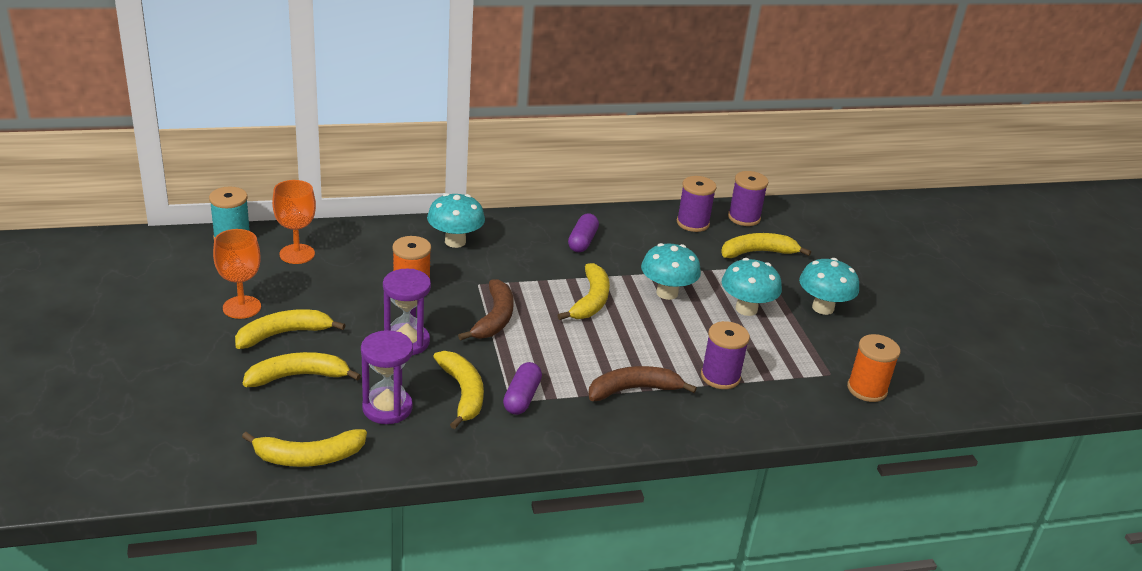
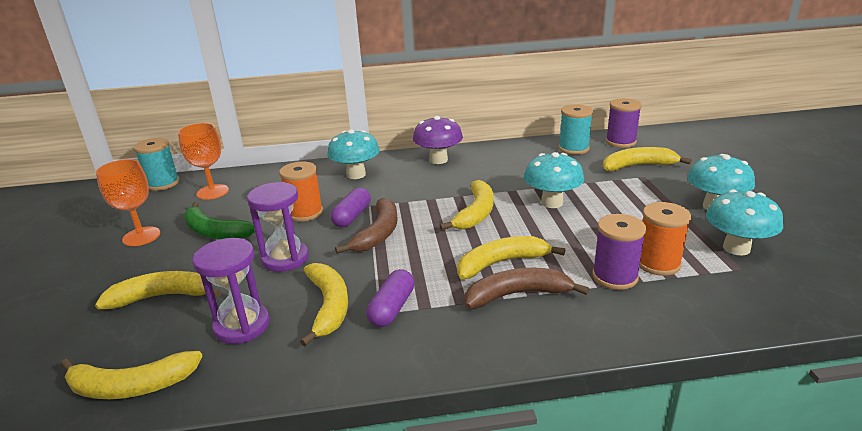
camera: 10 degrees right, 5 degrees down
yellow banana [235,309,345,349] -> yellow banana moved to [457,236,565,279]
purple capsule [568,213,599,252] -> purple capsule moved to [330,188,371,227]
purple spool [677,176,717,232] -> turquoise spool [559,104,593,155]
turquoise mushroom [722,258,782,316] -> turquoise mushroom moved to [706,189,783,255]
orange spool [847,334,900,402] -> orange spool moved to [640,202,691,276]
none -> green banana [184,202,255,239]
none -> purple mushroom [413,116,463,164]

